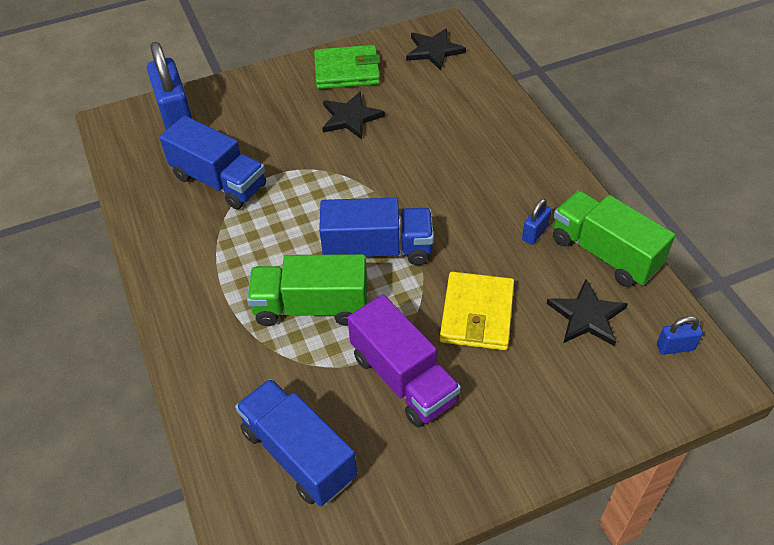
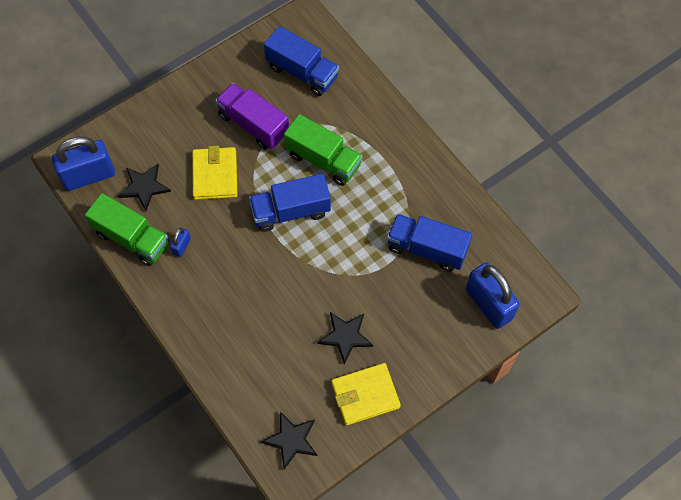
camera: 165 degrees right, 15 degrees up
green truck [247,254,367,326] -> green truck turned 45 degrees clockwise [284,114,363,186]
green wallet [314,45,380,89] -> yellow wallet [331,363,401,425]
blue padlock [657,316,703,355] -> blue padlock [52,137,115,191], size x2.23

